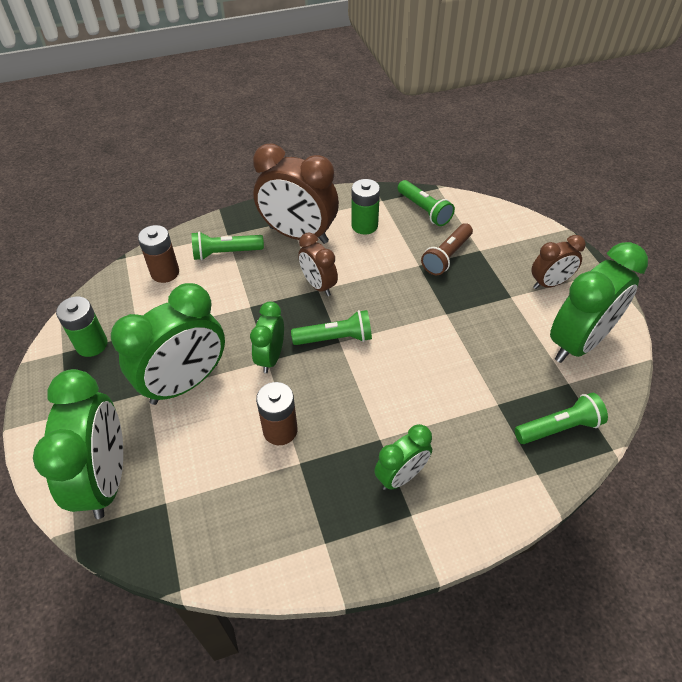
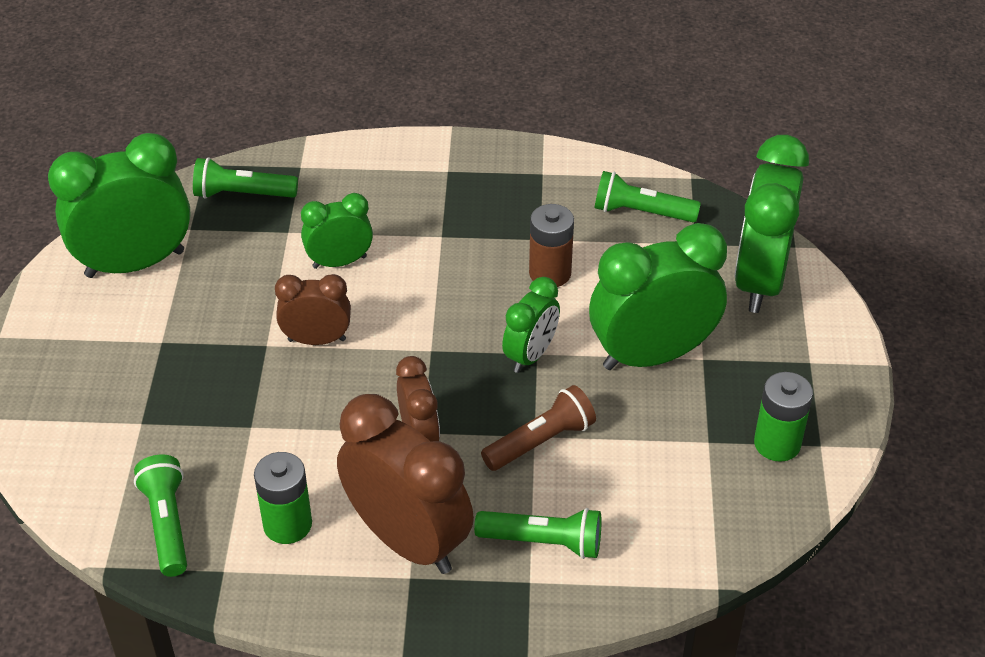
camera: 160 degrees left, 5 degrees down
brown battery [138,225,179,283] -> none
green flashlight [291,310,372,345] -> green flashlight moved to [595,171,701,222]
green clock [374,424,432,490] -> green clock moved to [301,193,373,269]
brown flashlight [421,223,473,275] -> brown flashlight moved to [481,385,596,471]
brown clock [531,235,586,289] -> brown clock moved to [275,274,351,345]

